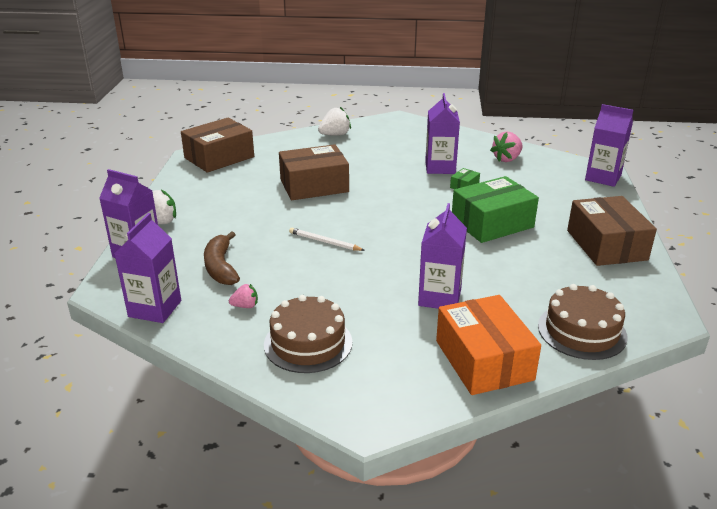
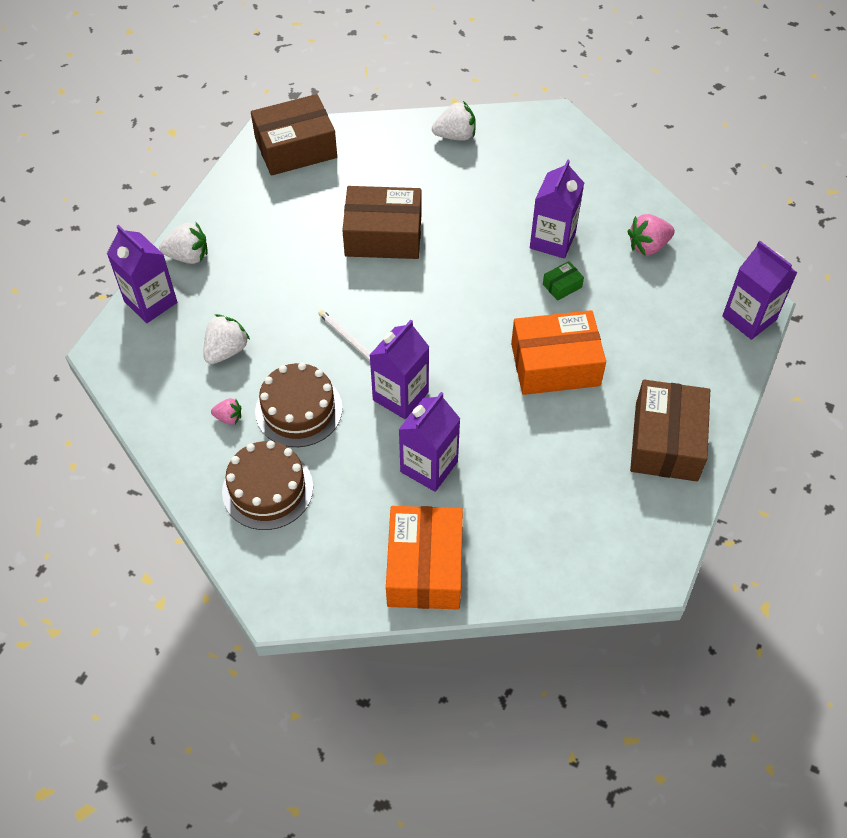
camera: 20 degrees right, 25 degrees up
purple carton [114,213,181,323] -> purple carton moved to [370,320,429,419]
brown banana [204,231,240,285] -> white strawberry [203,314,250,364]
green box [452,176,539,243] -> orange box [511,310,606,395]
brown cake [538,284,628,360] -> brown cake moved to [255,362,343,447]

